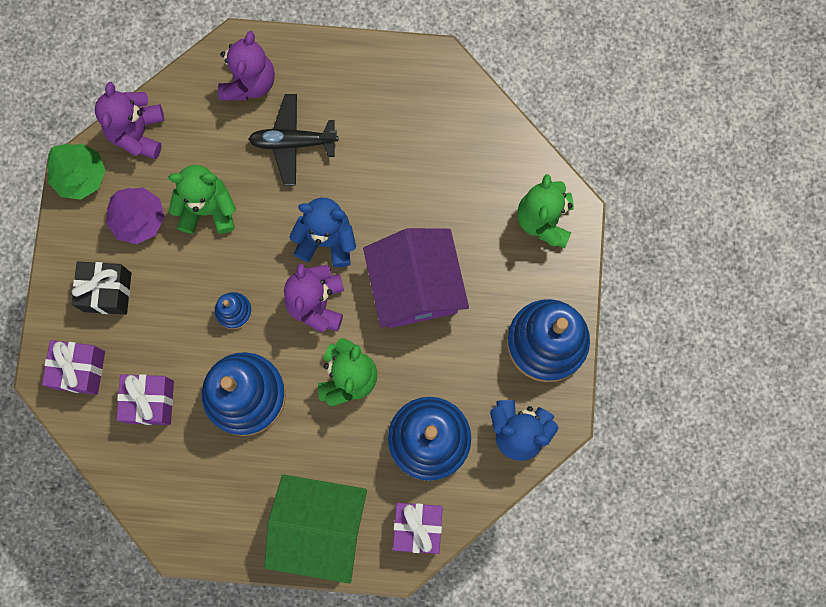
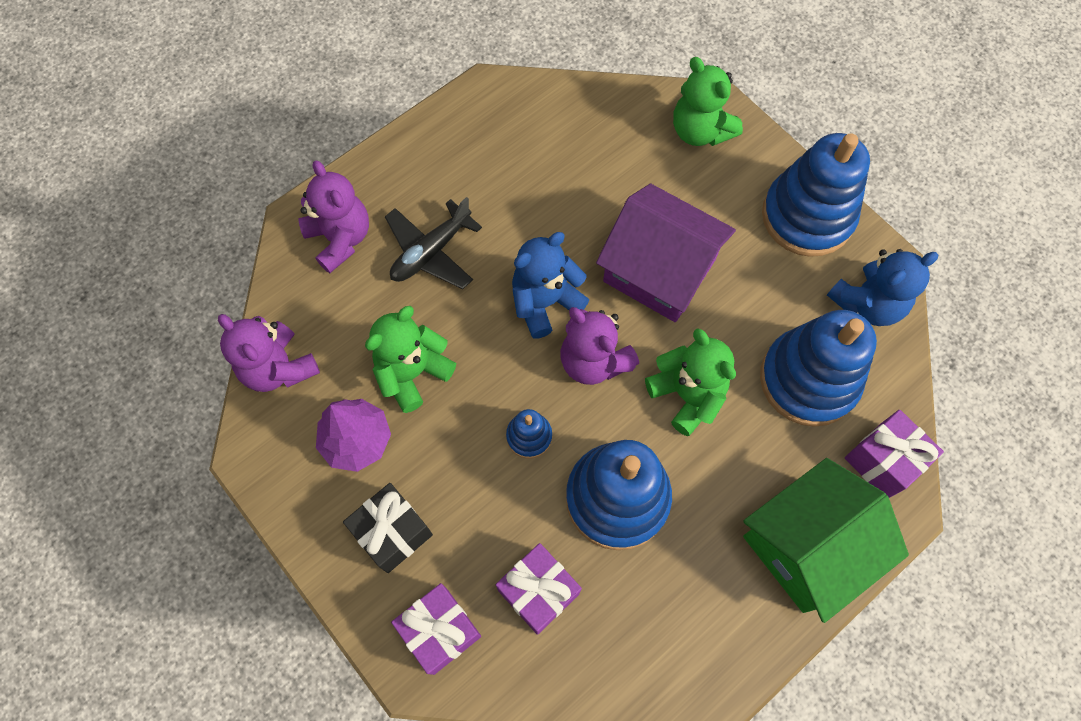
camera: 45 degrees left, 10 degrees down
green tree [47,143,106,200] -> none

